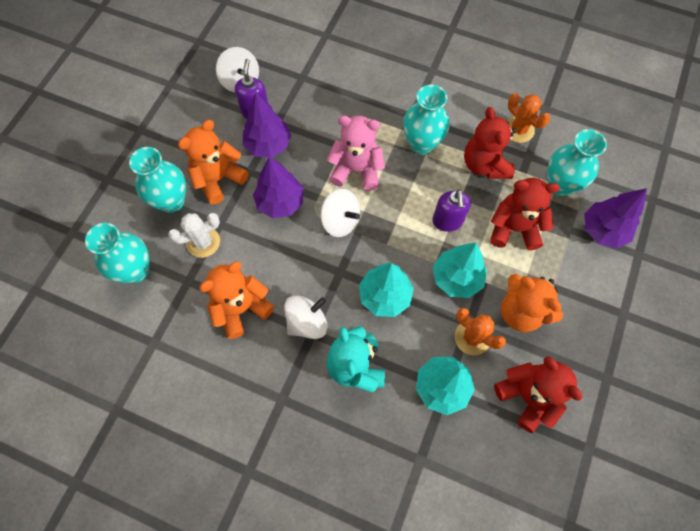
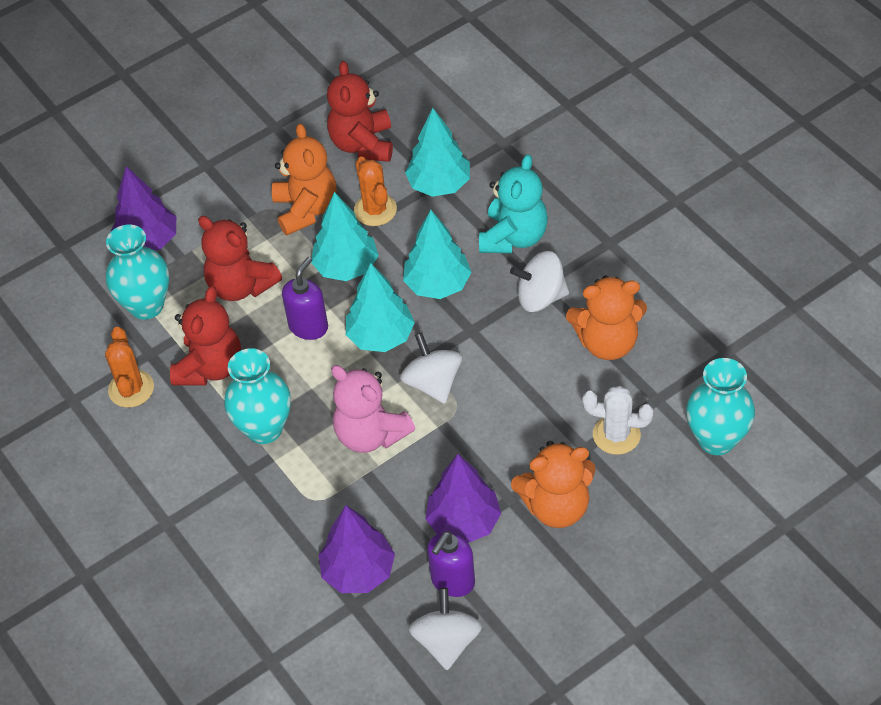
camera: 145 degrees left, 15 degrees down
turquoise vase [129,147,186,213] -> none
purple tree [253,157,304,218] -> purple tree moved to [319,505,395,593]
none -> turquoise tree [346,263,415,352]

